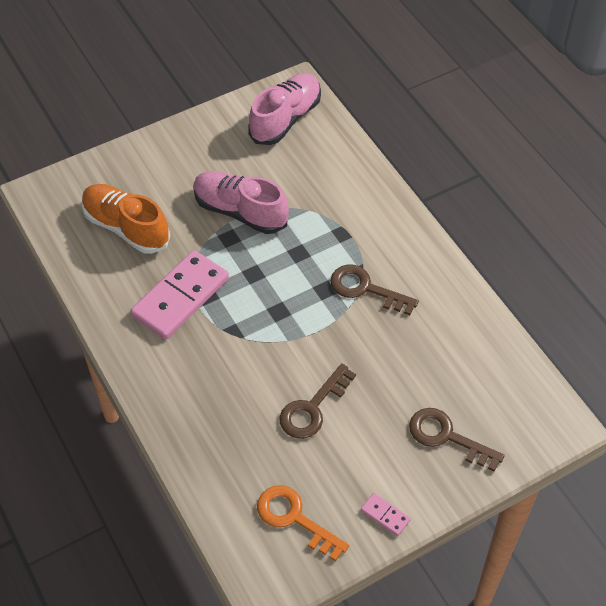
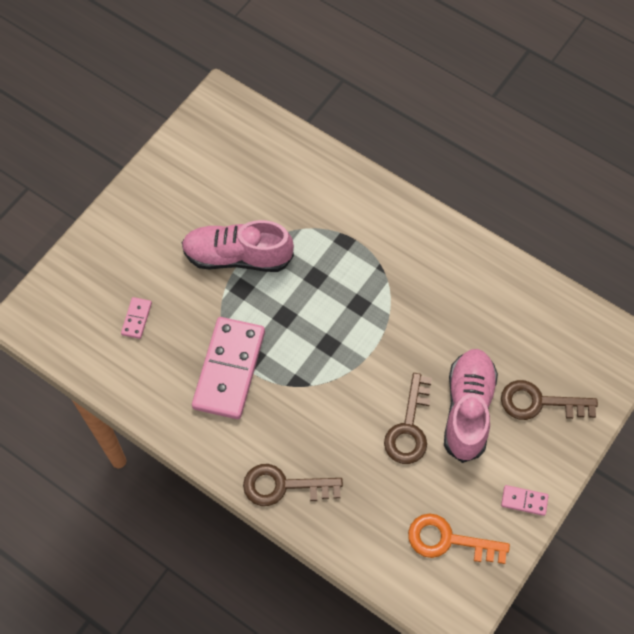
camera: 25 degrees left, 10 degrees up
orange shoe [82,184,170,254] -> pink domino [121,297,152,339]
pink shoe [248,73,321,145] -> pink shoe moved to [444,349,498,463]
brown key [330,264,419,315] -> brown key moved to [243,464,343,506]

